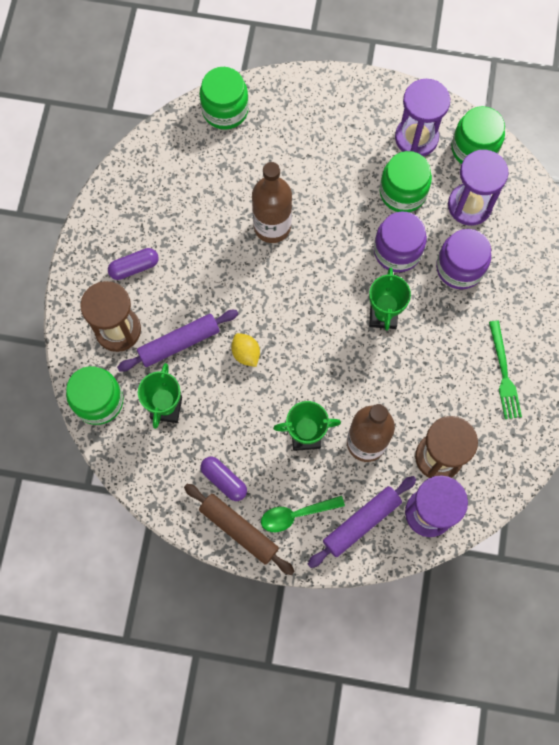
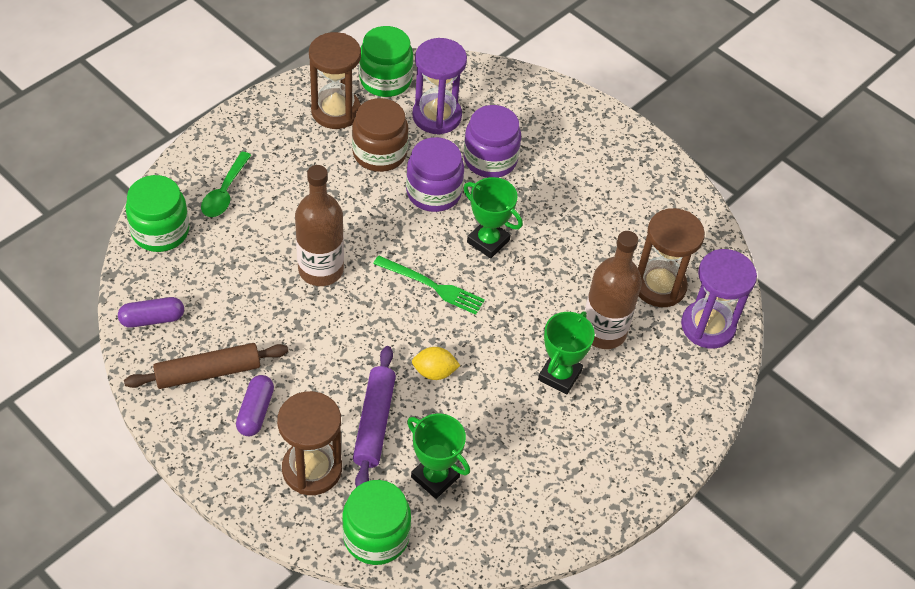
camera: 60 degrees left, 20 degrees down
brown rolling pin [184,484,295,575] -> brown rolling pin moved to [124,343,288,389]
purple capsule [201,457,247,501] -> purple capsule moved to [118,297,184,328]
green spoon [261,496,345,532] -> green spoon moved to [201,152,251,217]
purple rolling pin [308,476,416,568] -> none
green jar [380,151,432,212] -> brown jar [352,98,409,172]
purple hourglass [395,79,450,157] -> brown hourglass [309,32,361,129]
green fork [489,321,522,419] -> green fork moved to [373,255,485,315]

